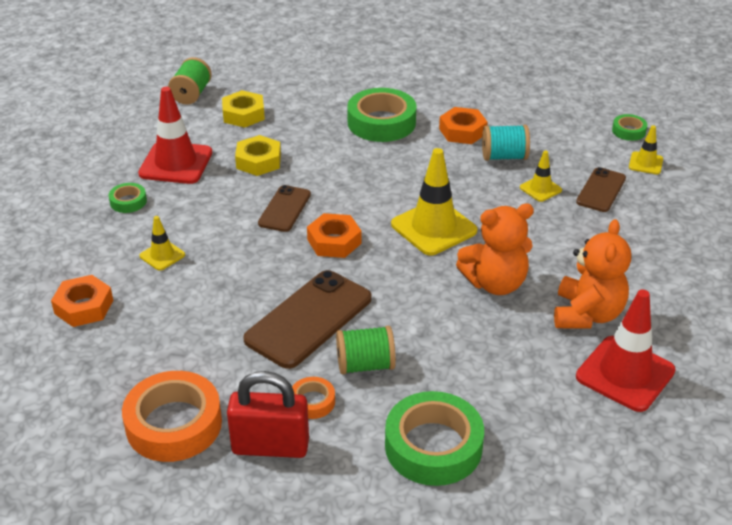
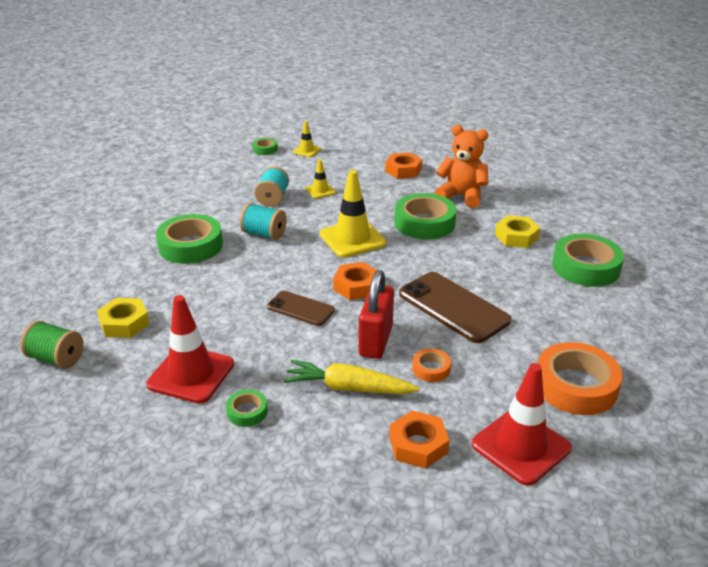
camera: 80 degrees left, 5 degrees down
yellow traffic cone [140,216,185,271] -> yellow carrot [283,360,420,394]
red padlock [227,371,309,458] -> red padlock moved to [359,270,394,359]
yellow nut [235,135,281,176] -> yellow nut moved to [495,215,540,248]
orange tape [292,377,335,419] -> orange tape moved to [412,349,451,382]
green spool [336,326,396,374] -> none
orange nut [439,107,488,144] -> orange nut moved to [385,153,422,179]
orange teddy bear [456,203,534,295] -> green tape [395,193,457,239]
brown phone [576,167,626,212] -> none
red traffic cone [576,290,676,412] -> red traffic cone moved to [472,363,572,486]
none -> turquoise spool [240,203,287,240]

